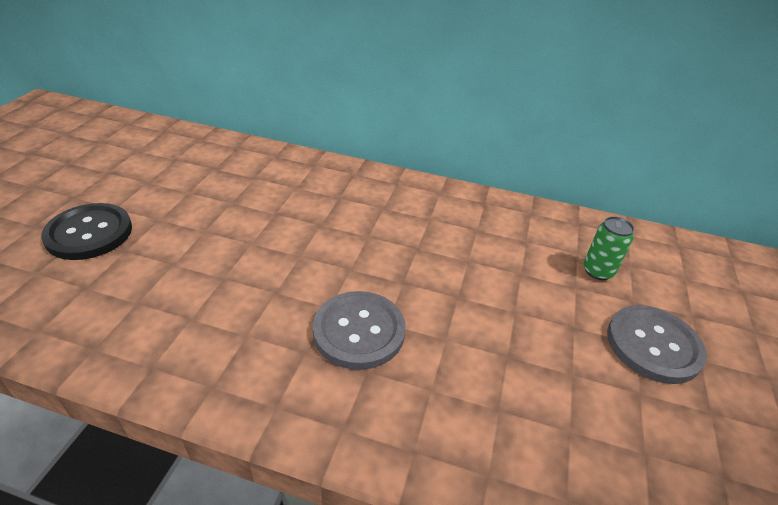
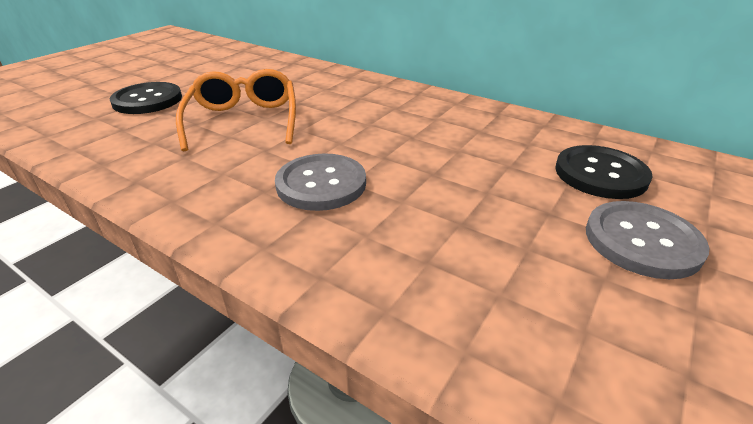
camera: 20 degrees right, 5 degrees down
green can [584,216,634,280] -> black button [555,145,653,199]
none -> orange glasses [176,69,296,151]

